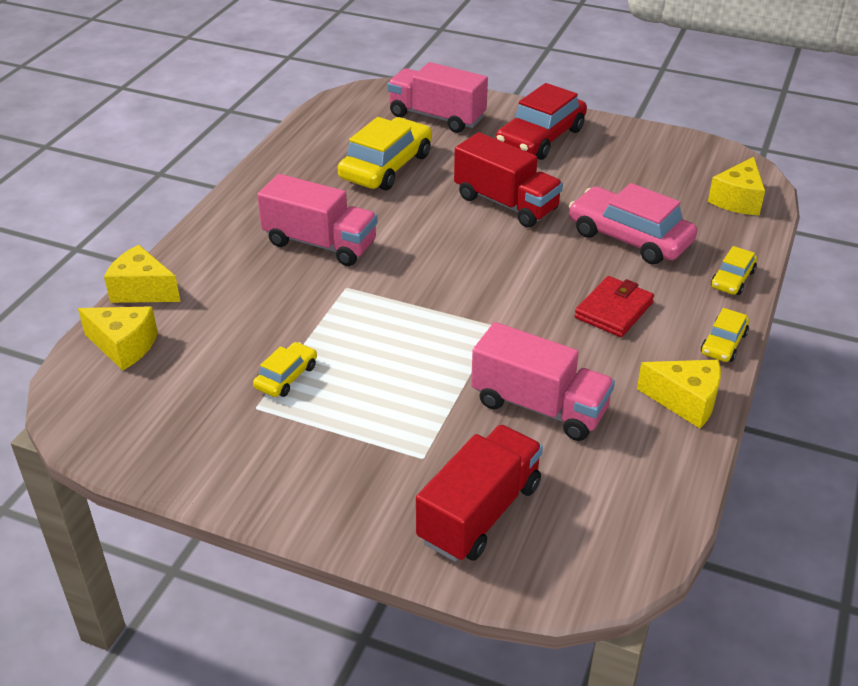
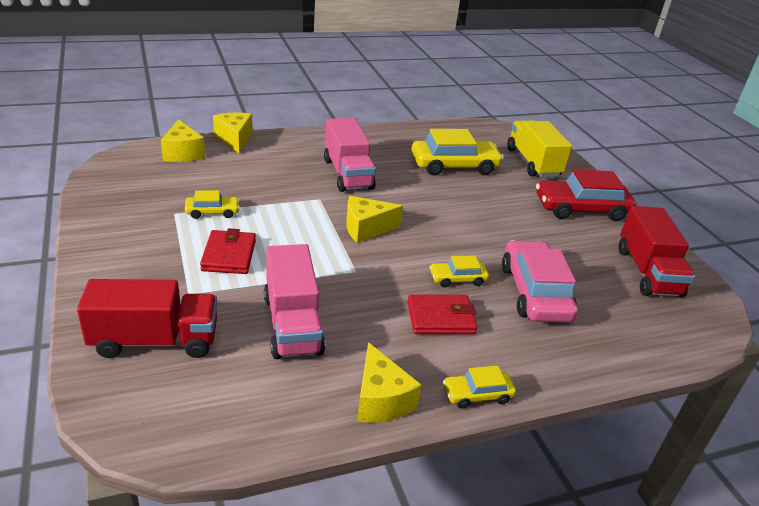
camera: 45 degrees right, 5 degrees down
pink truck [387,62,488,133] -> yellow truck [507,120,572,177]
red truck [454,132,563,228] -> red truck moved to [618,206,695,298]
yellow cheese [708,157,765,215] -> yellow cheese moved to [346,196,403,243]
yellow car [711,246,757,295] -> yellow car moved to [430,255,489,287]
none -> red wallet [200,228,256,274]

